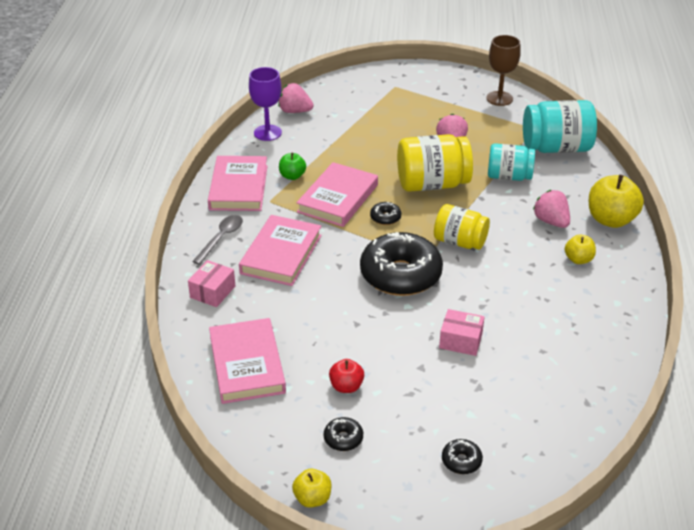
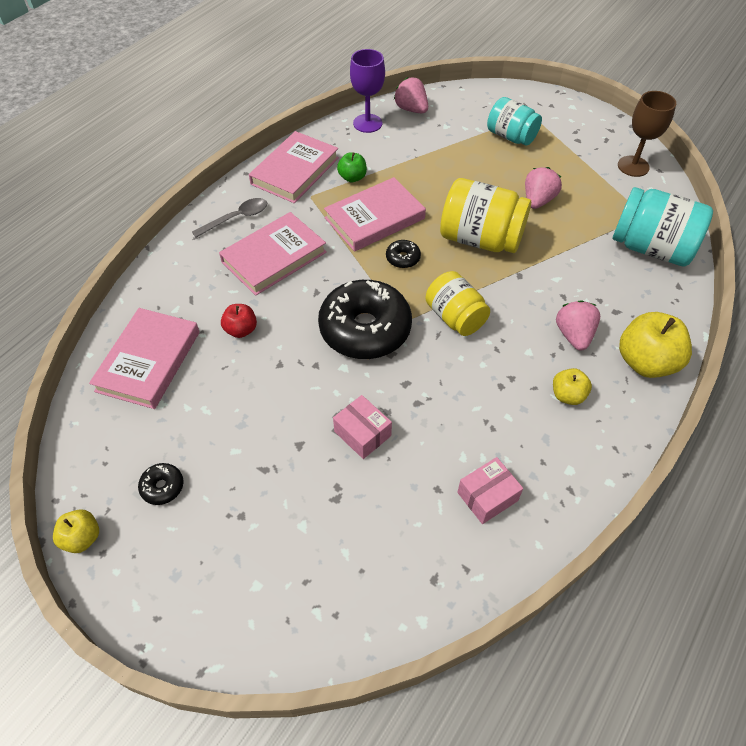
camera: 30 degrees right, 15 degrees up
pink box [188,260,235,307] -> pink box moved to [457,457,523,524]
red apple [329,359,364,393] -> red apple moved to [221,304,257,338]
black donut [442,439,483,474] -> none
turquoise jar [488,143,535,181] -> turquoise jar moved to [487,97,542,146]

